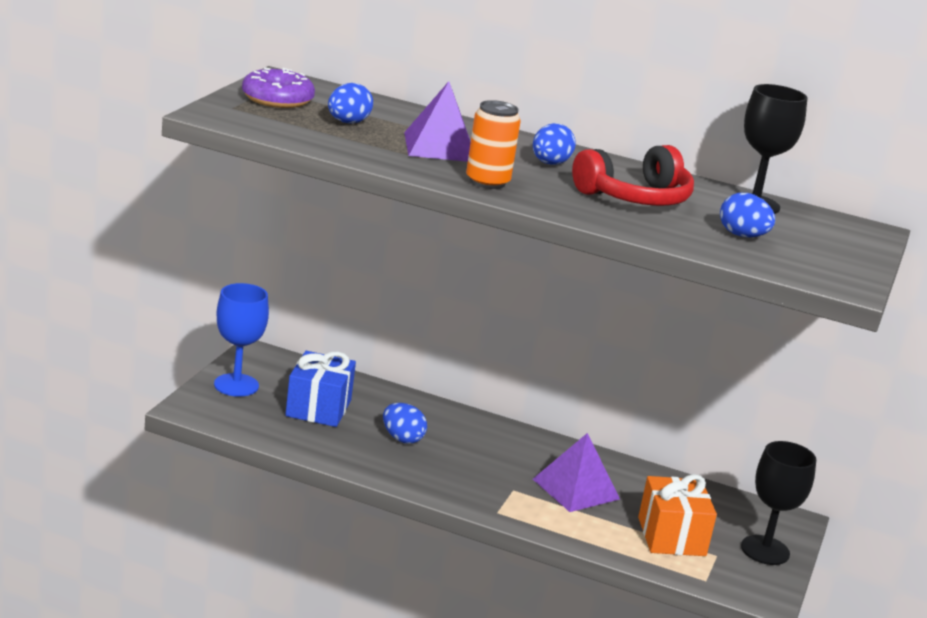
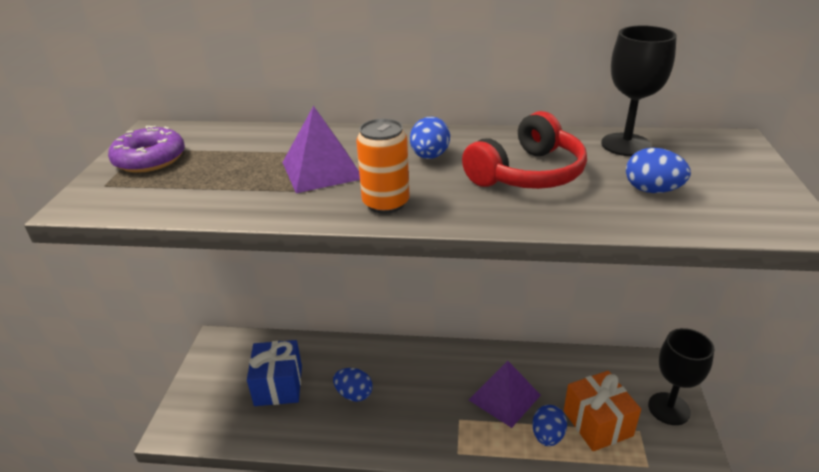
camera: 10 degrees left, 10 degrees up
blue goblet [214,283,269,397] -> none
blue egg [328,83,373,124] -> blue egg moved to [532,405,567,446]

